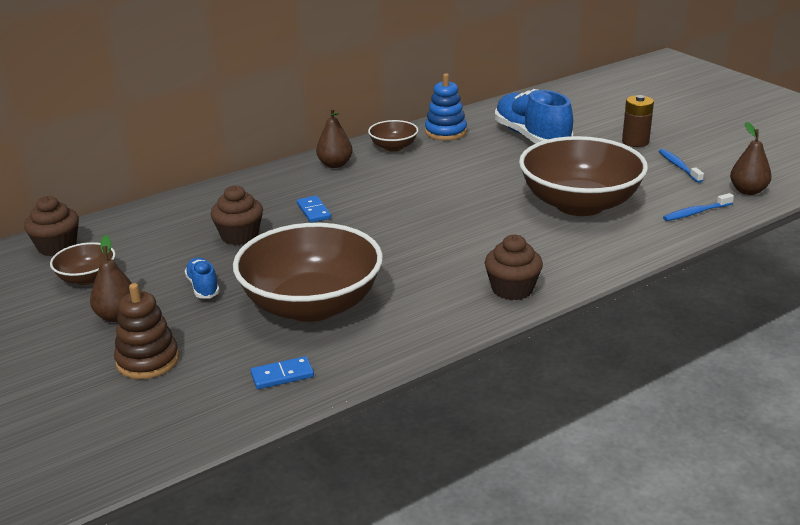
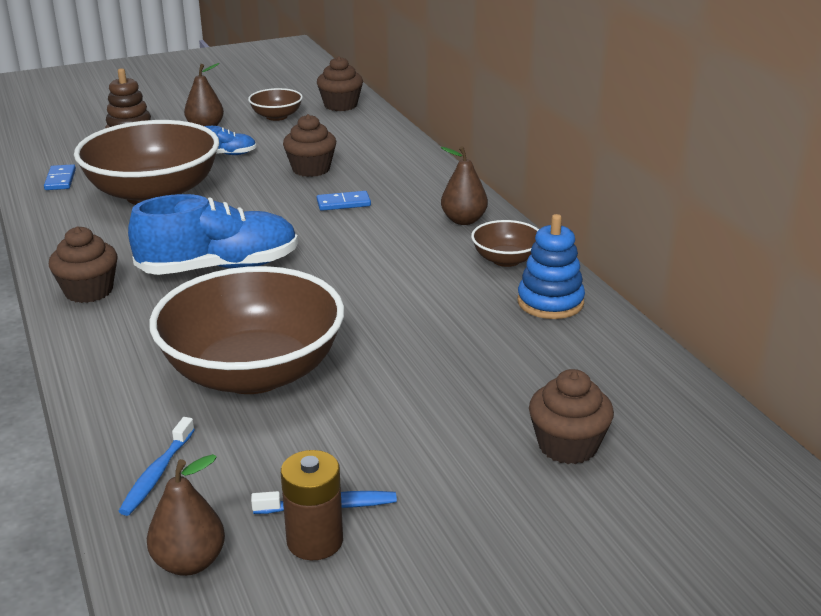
camera: 100 degrees right, 0 degrees up
blue shoe [495,89,573,144] -> blue shoe moved to [128,194,298,275]
brown battery [622,95,654,147] -> brown battery moved to [281,450,343,560]
blue toothbrush [663,193,734,221] -> blue toothbrush turned 150 degrees counterclockwise [118,417,195,516]
none -> brown cupcake [529,369,614,464]

